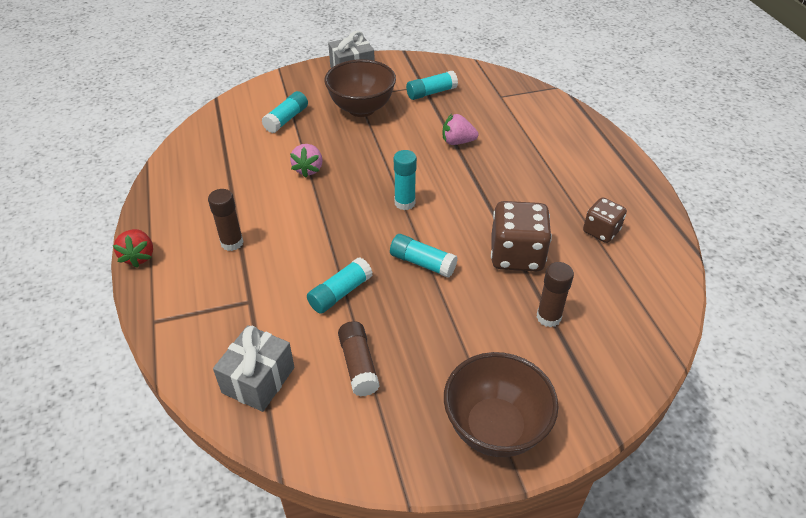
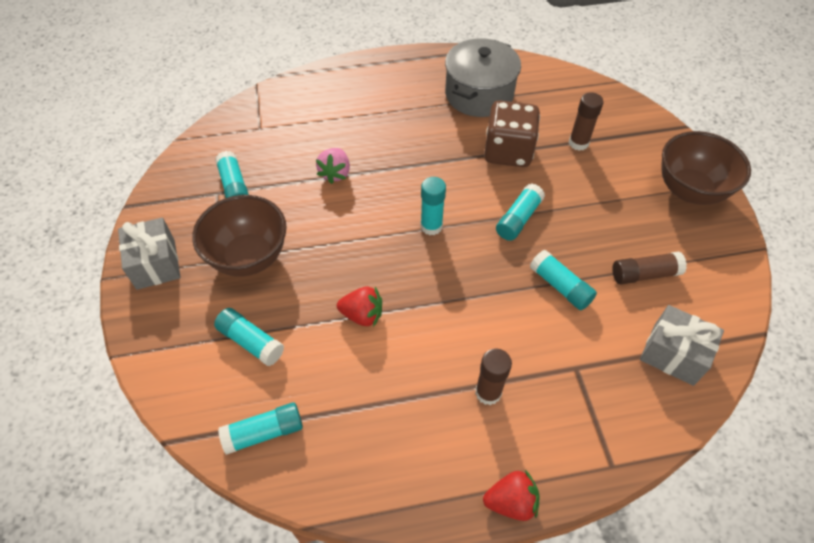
camera: 85 degrees left, 10 degrees up
pink strawberry [290,144,323,178] -> red strawberry [337,286,382,327]
brown dice [583,197,627,243] -> grey pot [445,38,521,117]
none -> turquoise glue stick [218,402,303,455]

